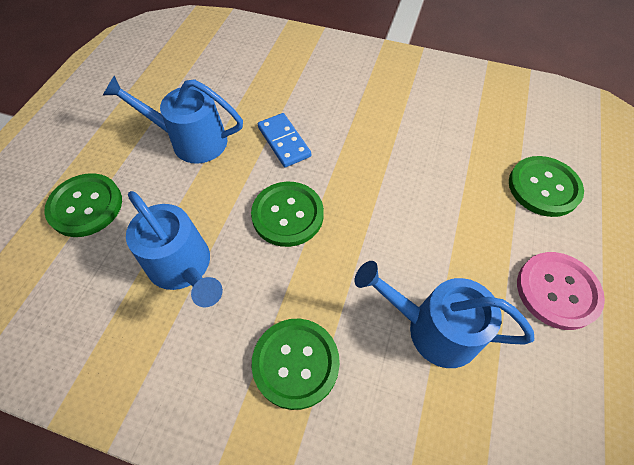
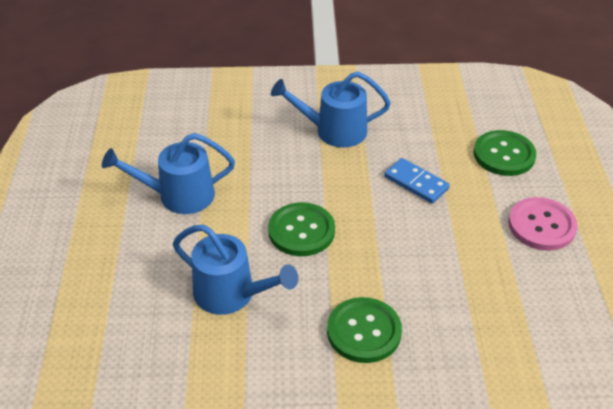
camera: 20 degrees left, 15 degrees down
green button [44,173,122,237] -> none
blue domino [258,113,311,167] -> blue domino moved to [384,158,450,203]
blue watering can [355,261,534,368] -> blue watering can moved to [271,72,391,148]

